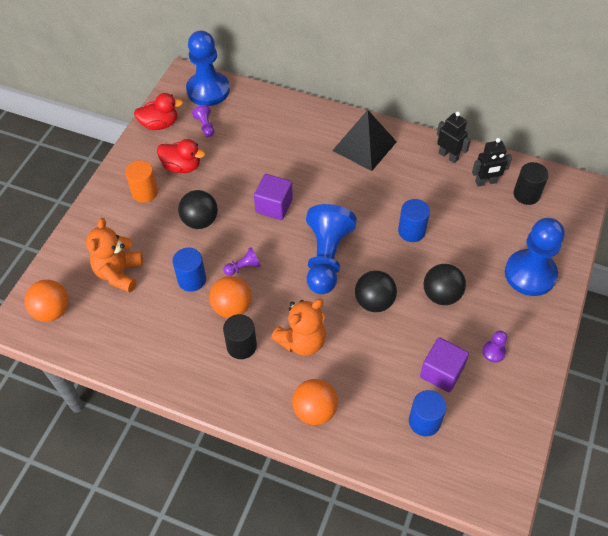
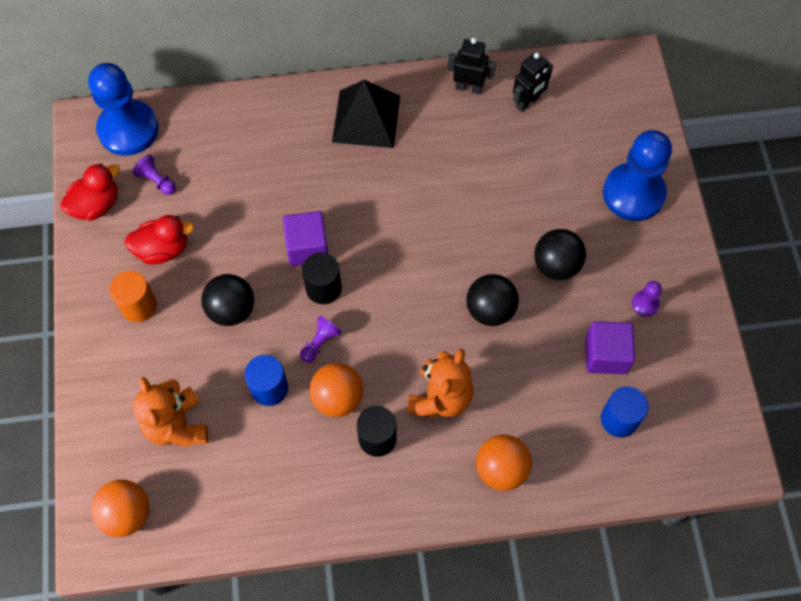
camera: 30 degrees left, 10 degrees up
blue pawn [306,204,357,294] -> none
blue cylinder [398,199,430,242] -> none
black cylinder [513,162,549,205] -> black cylinder moved to [302,253,342,304]

